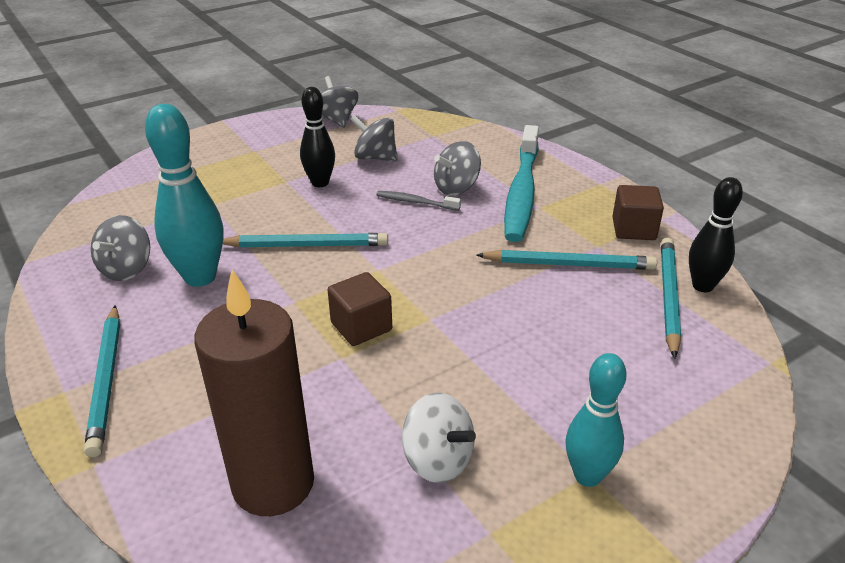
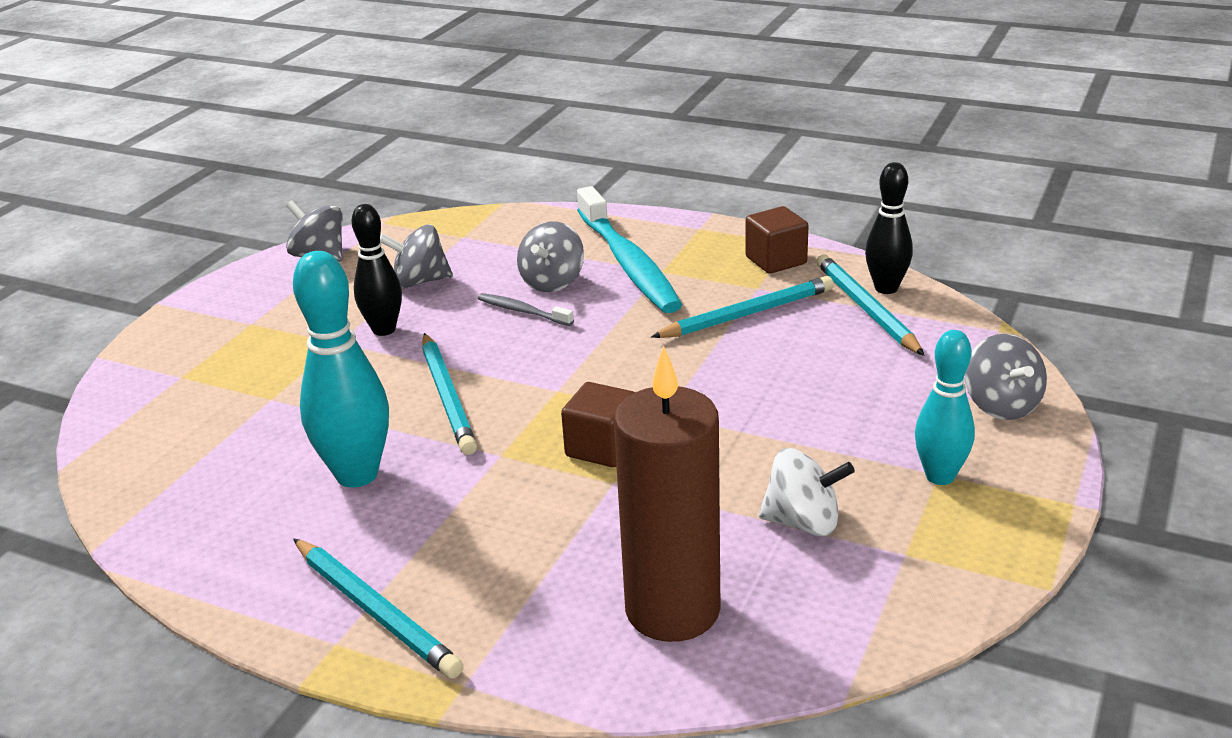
camera: 30 degrees left, 5 degrees down
grey spinning top [91,215,150,281] -> grey spinning top moved to [965,334,1047,420]
turquoise pencil [223,233,388,248] -> turquoise pencil turned 105 degrees clockwise [422,333,477,455]
grey toothbrush [376,191,461,211] -> grey toothbrush turned 45 degrees clockwise [478,293,574,326]

